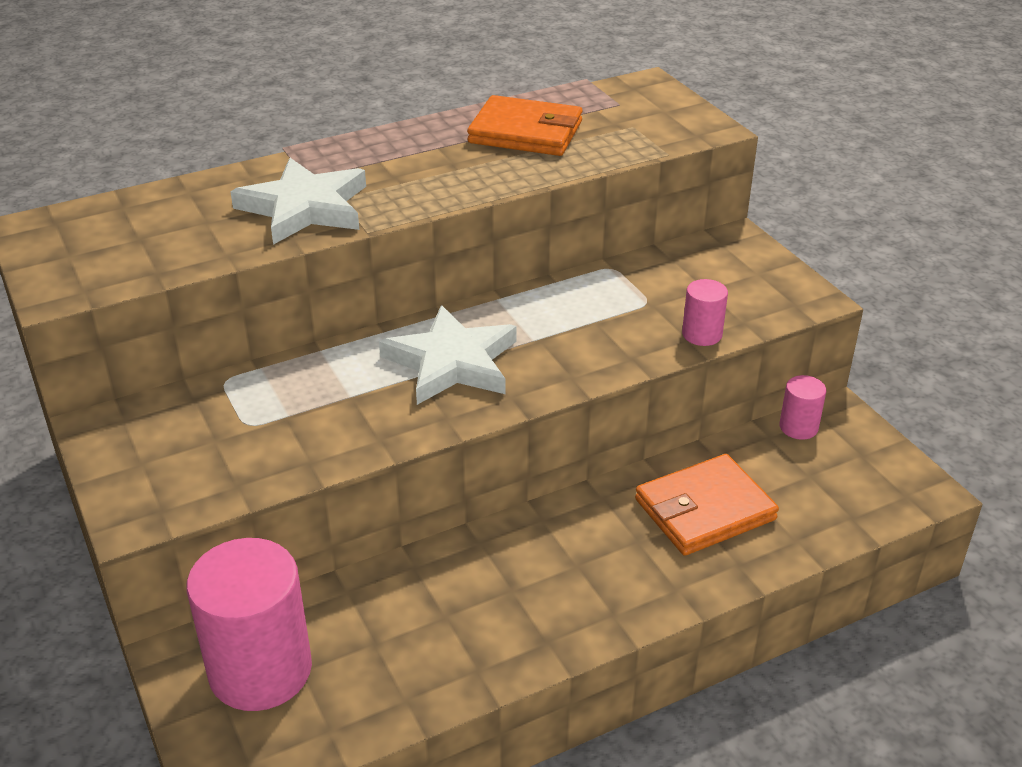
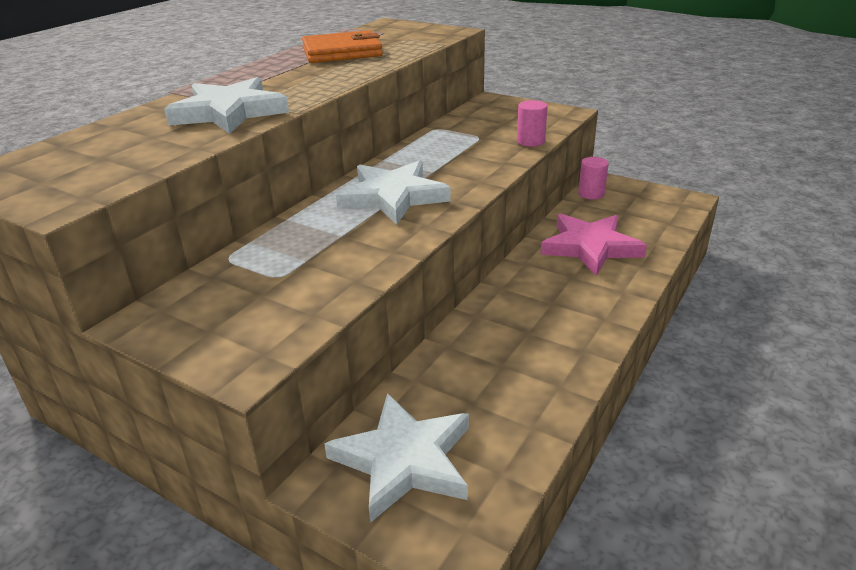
camera: 30 degrees left, 5 degrees down
pink cylinder [186,538,312,711] -> white star [324,393,469,523]
orange wallet [635,454,779,556] -> pink star [541,214,647,276]

